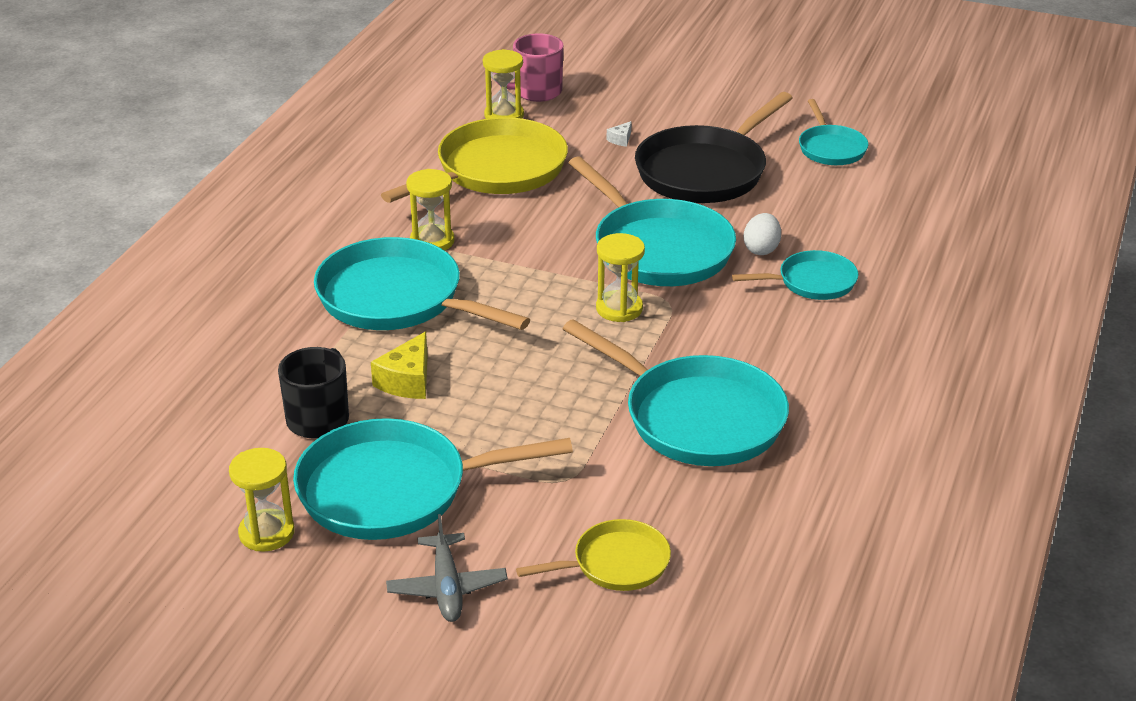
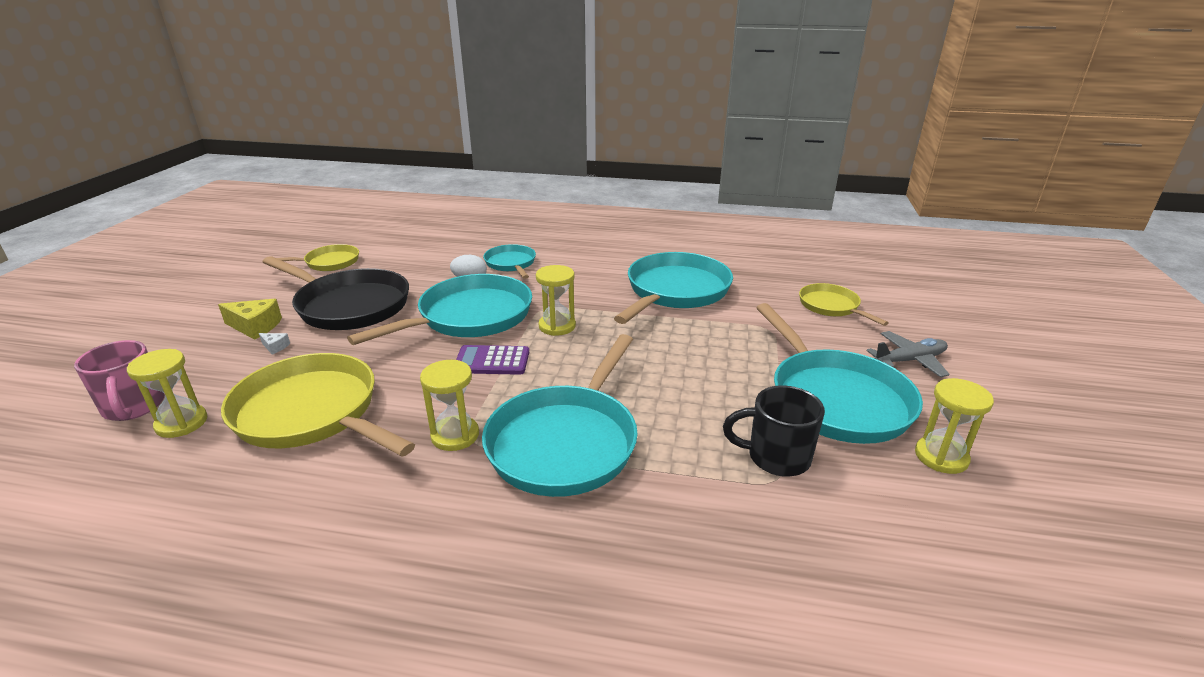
camera: 100 degrees left, 5 degrees down
yellow cheese [371,332,428,399] -> yellow cheese moved to [218,299,282,340]
turquoise pan [799,99,868,165] -> yellow pan [277,244,359,271]
none -> purple calculator [456,345,529,375]

